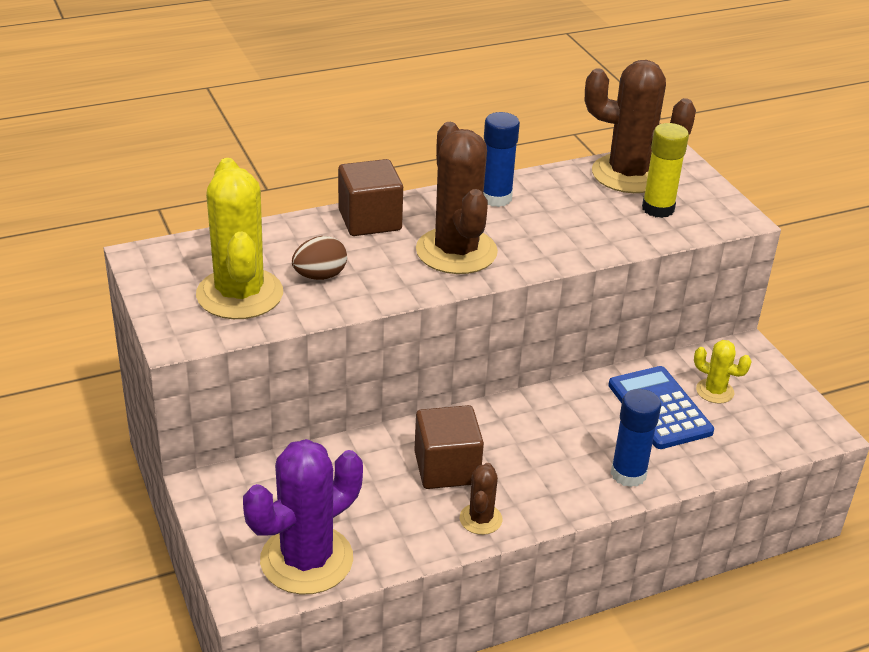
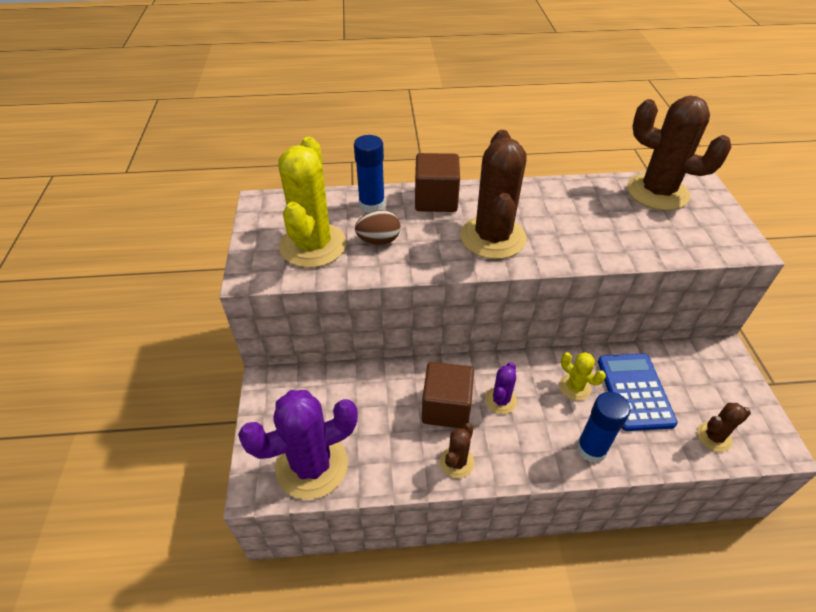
camera: 20 degrees right, 10 degrees up
blue glue stick [483,112,520,207] -> blue glue stick moved to [354,135,385,213]
yellow glue stick [642,123,689,218] -> none
yellow cactus [694,340,752,404] -> yellow cactus moved to [559,352,606,401]
none -> purple cactus [485,362,517,414]
none -> brown cactus [697,403,751,452]

